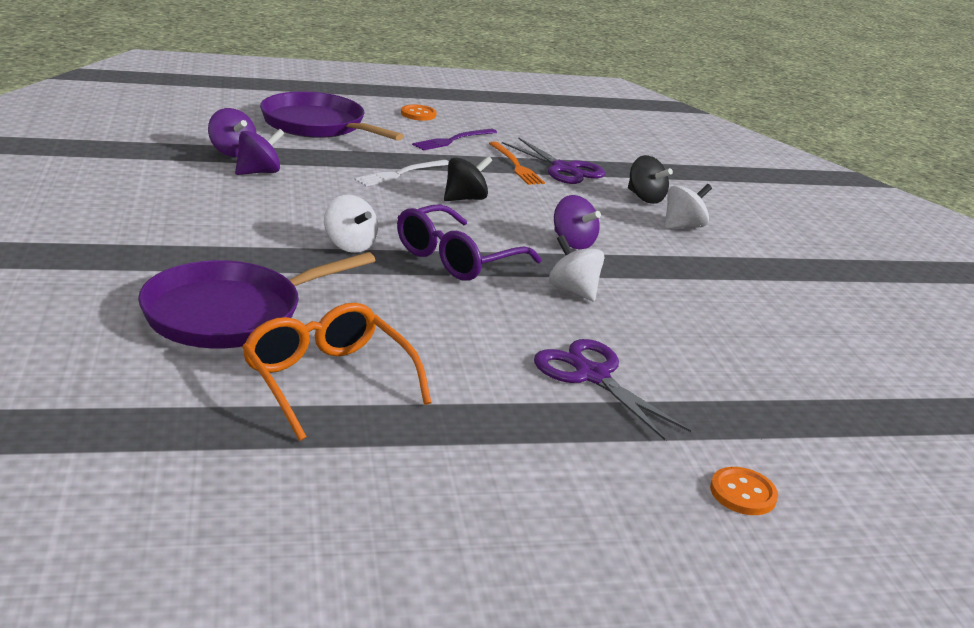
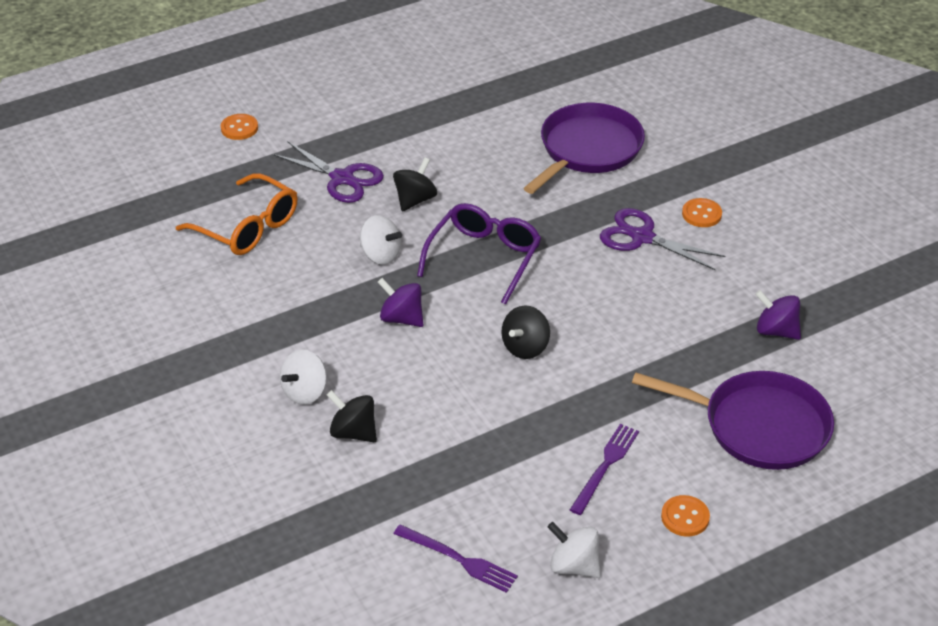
camera: 165 degrees right, 15 degrees up
purple spinning top [235,129,284,175] -> none
orange glasses [242,303,431,441] -> orange glasses moved to [176,173,297,255]
white spinning top [324,195,378,253] -> white spinning top moved to [548,522,601,578]
white fork [354,160,449,186] -> none
orange fork [489,142,545,185] -> none
purple scissors [502,137,605,184] -> purple scissors moved to [600,208,725,271]
none -> black spinning top [393,157,437,212]
none -> purple fork [394,524,518,593]
none -> orange button [682,198,722,227]

